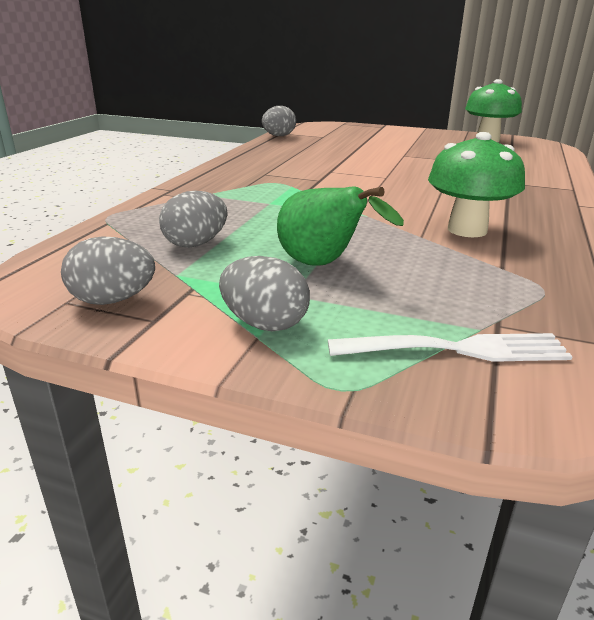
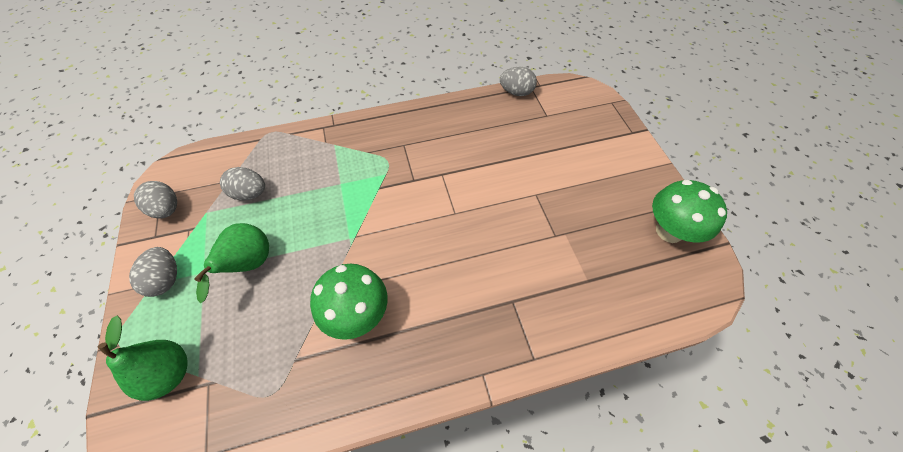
camera: 55 degrees right, 30 degrees up
white fork [328,333,573,362] -> green pear [97,315,188,401]

